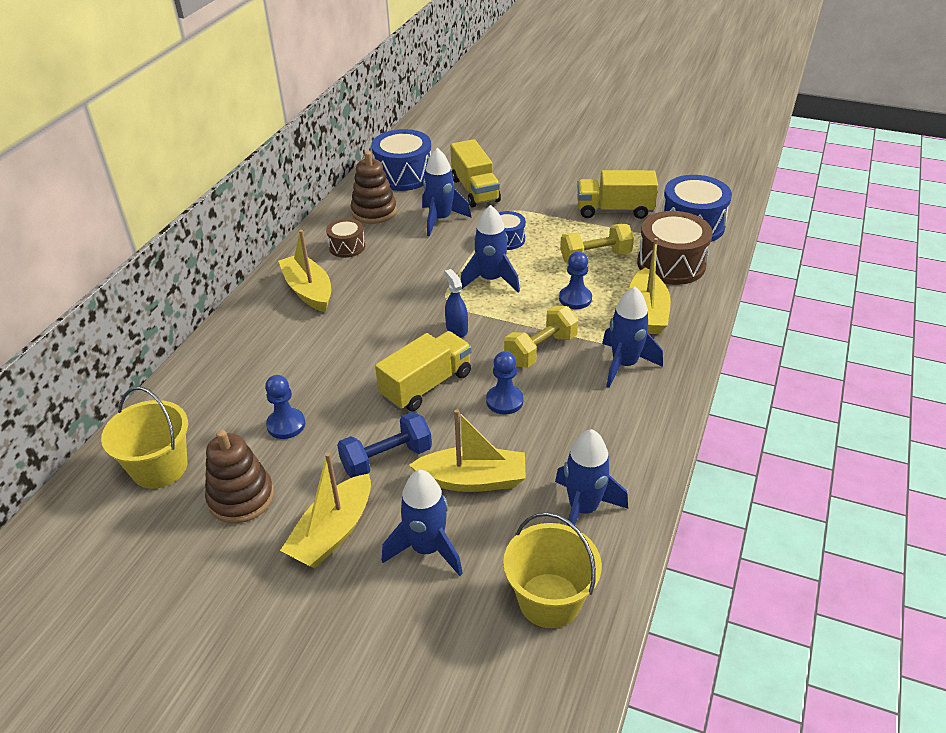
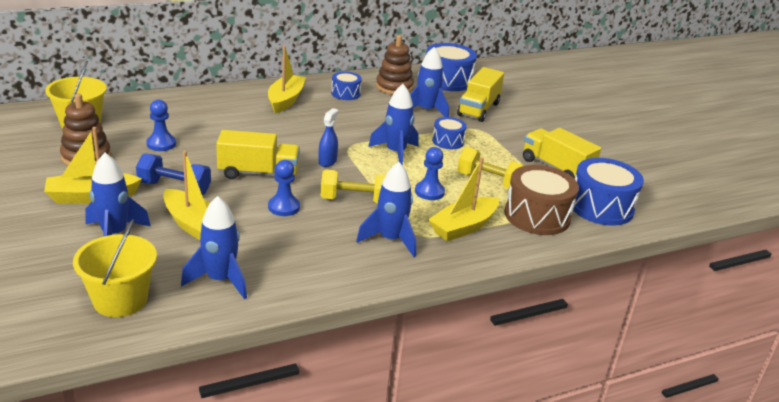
camera: 40 degrees right, 10 degrees down
brown drum [326,218,365,258] -> blue drum [331,71,362,100]

